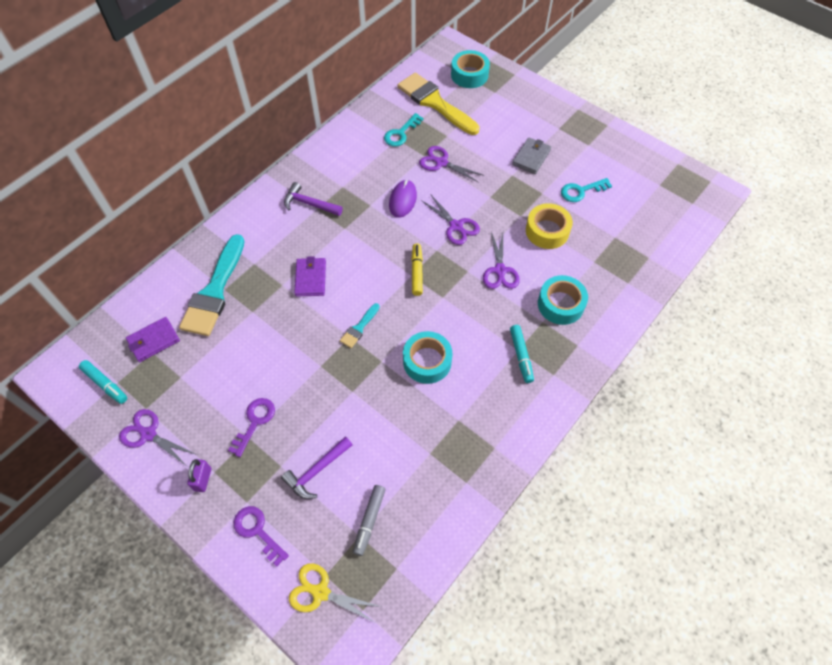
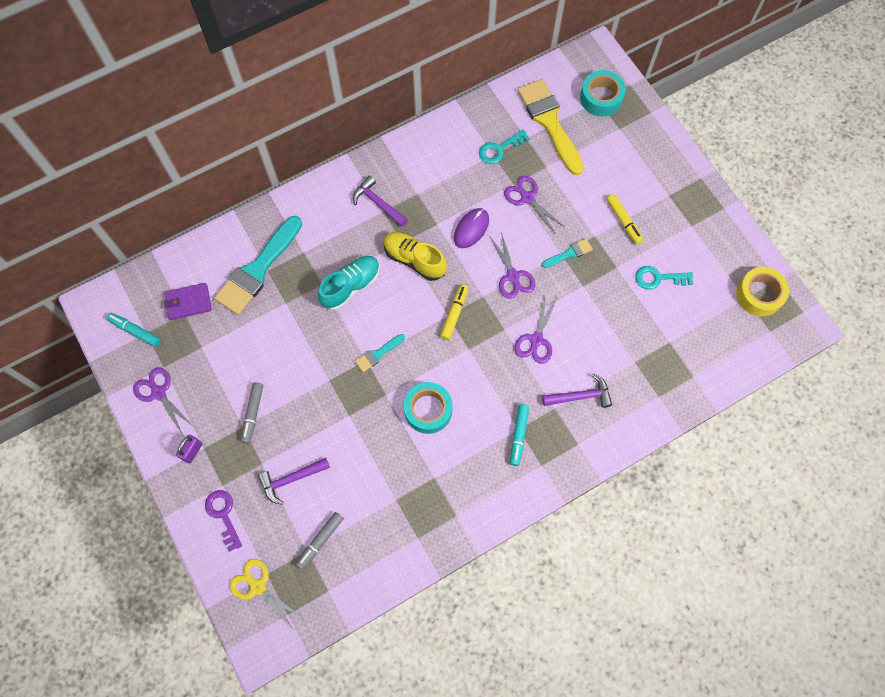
camera: 20 degrees right, 10 degrees up
turquoise marker [79,360,127,404] -> turquoise marker turned 150 degrees clockwise [106,313,161,347]
purple key [228,398,275,457] -> grey marker [241,382,263,444]
purple wallet [294,256,326,297] -> turquoise shoe [318,256,380,311]
grey wallet [512,137,552,174] -> yellow marker [607,194,643,244]
yellow tape [526,203,573,249] -> yellow tape moved to [736,267,789,317]
turquoise tape [538,275,588,325] -> purple hammer [542,373,612,408]
none -> yellow shoe [384,232,447,281]
none -> turquoise brush [542,239,593,268]

